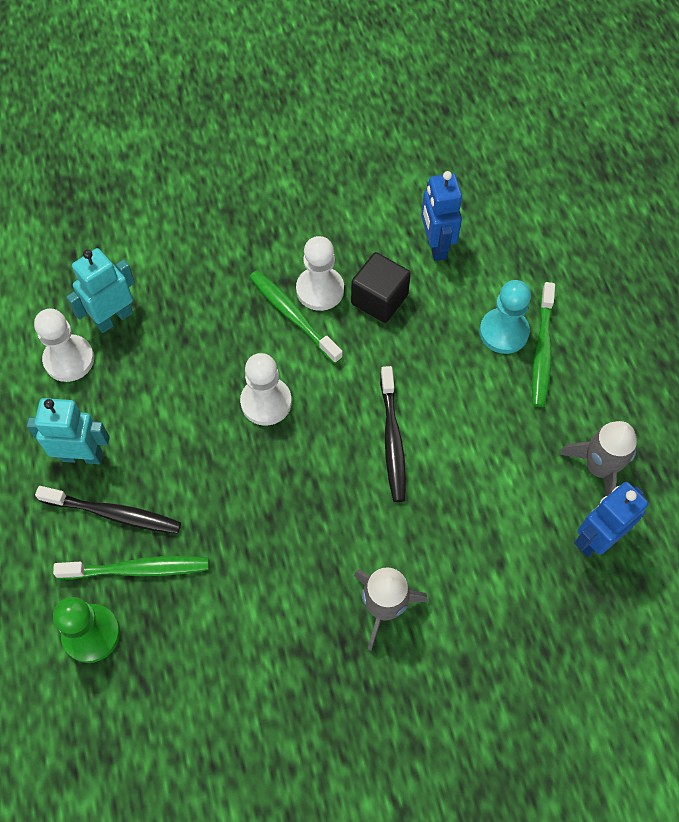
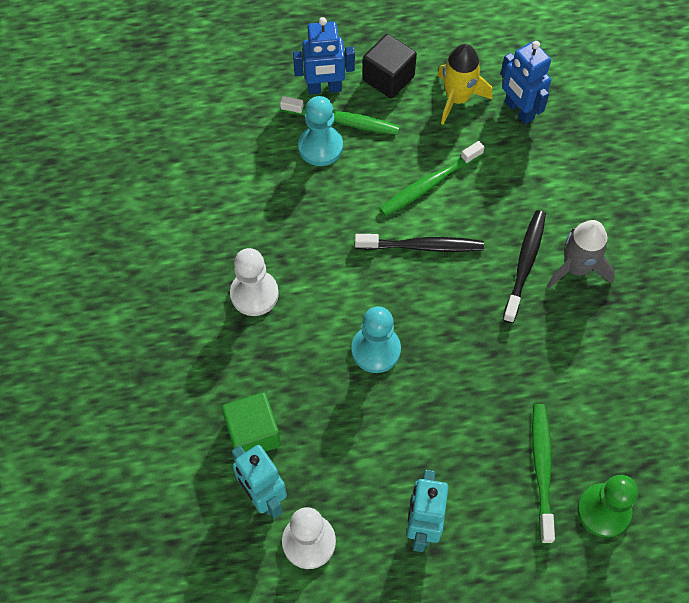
camera: 85 degrees left, 0 degrees up
black toothbrush [35,486,181,534] -> black toothbrush moved to [503,210,546,323]
white pawn [240,353,292,426] -> turquoise pawn [351,306,401,373]
green toothbrush [250,271,343,364] -> green toothbrush moved to [379,141,484,216]
black cube [351,252,411,323] -> black cube moved to [363,34,417,99]
blue robot [421,171,462,261] -> blue robot moved to [293,17,355,94]
grey rocket [559,421,637,496] -> yellow rocket [437,44,492,125]
none -> green cube [222,392,281,452]

